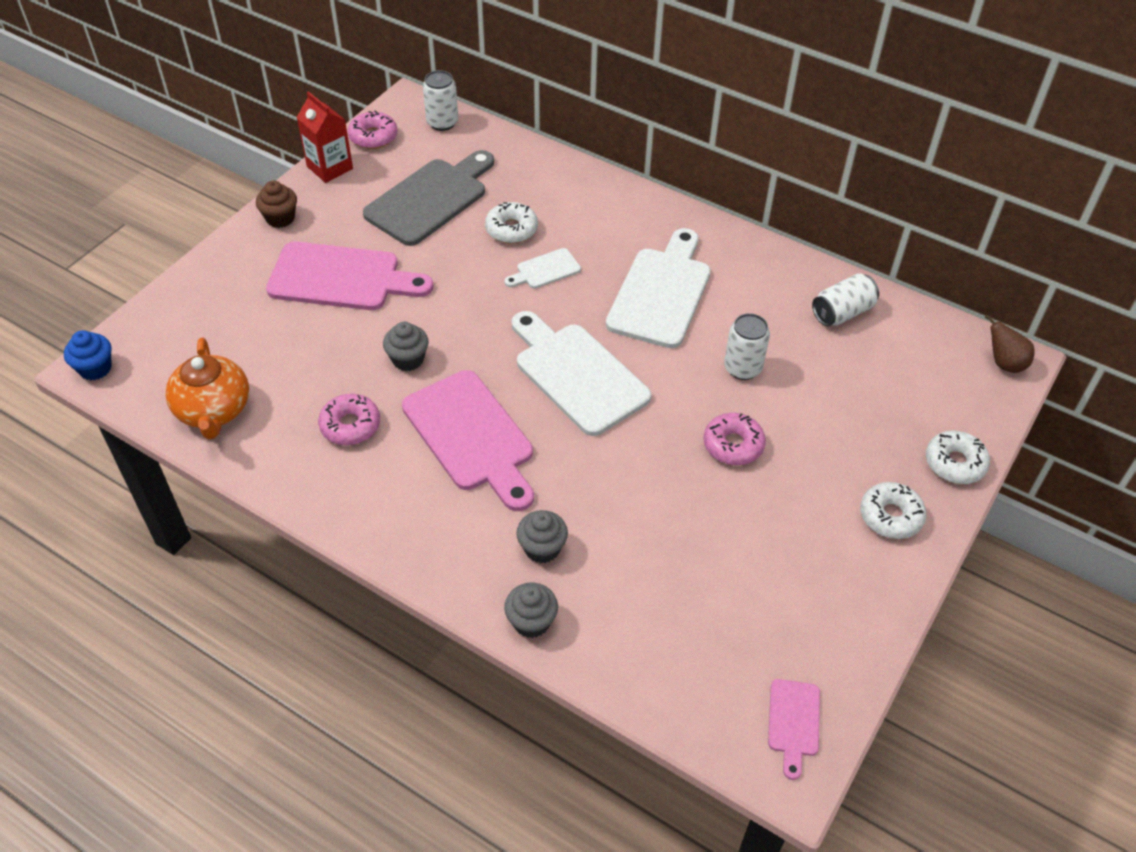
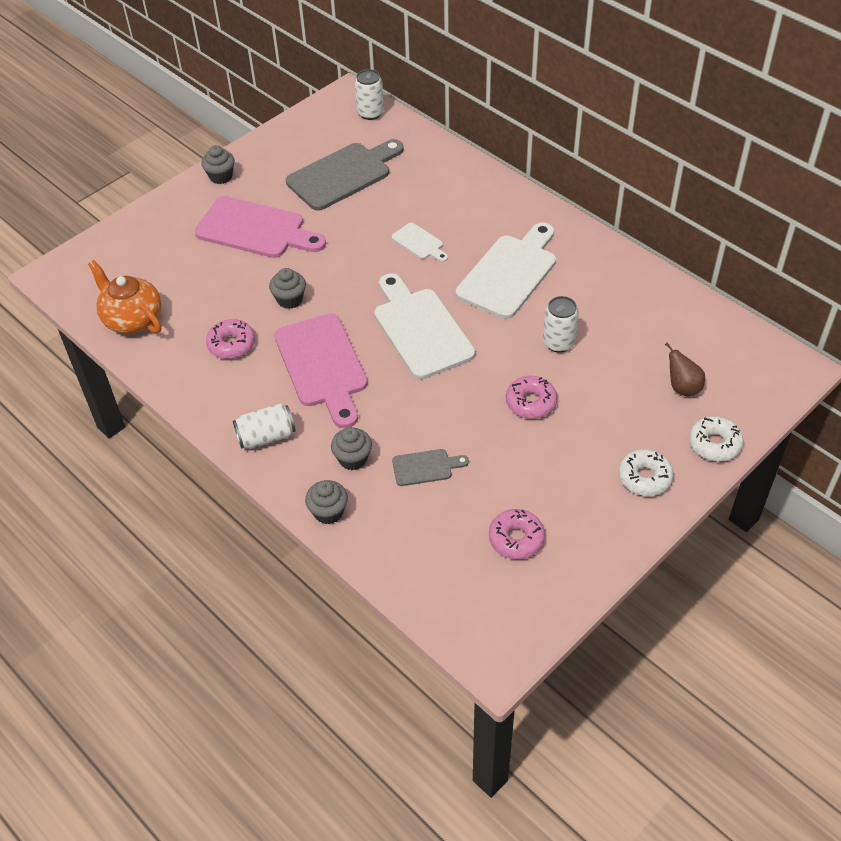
camera: 15 degrees right, 0 degrees up
blue cupcake [64,330,112,380] -> none
orange teapot [165,338,249,440] -> orange teapot turned 135 degrees clockwise [88,260,162,334]
brown cupcake [256,181,297,228] -> grey cupcake [201,145,235,184]
red carton [296,91,353,183] -> none
pink donut [348,111,398,149] -> pink donut moved to [489,509,545,559]
white donut [485,202,538,243] -> none
white cutting board [504,248,581,288] -> white cutting board turned 120 degrees counterclockwise [391,223,448,262]
pink cutting board [768,679,820,780] -> none
white can [812,273,879,326] -> white can moved to [233,403,296,449]
brown pear [985,315,1035,373] -> brown pear moved to [665,342,705,397]
none -> grey cutting board [392,449,469,486]

